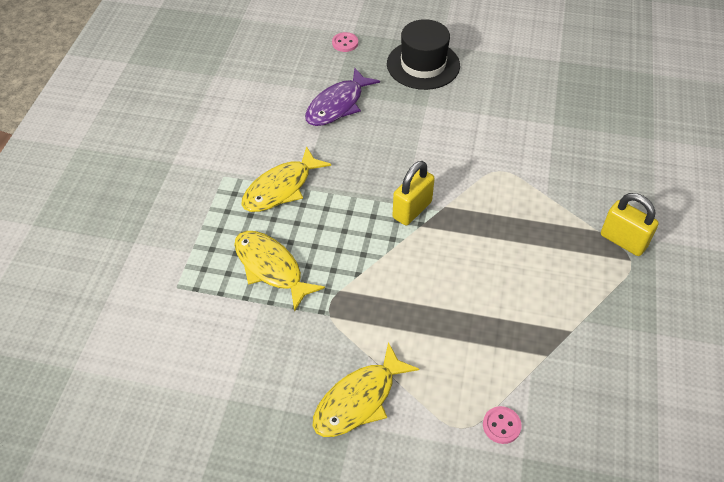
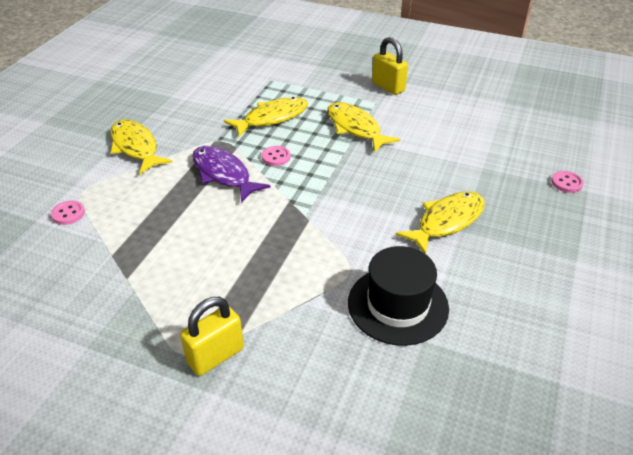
camera: 100 degrees right, 10 degrees down
purple fish [305,68,380,126] -> purple fish moved to [192,146,270,203]
black hat [387,19,460,90] -> black hat moved to [348,246,449,346]
yellow padlock [393,161,435,226] -> yellow padlock moved to [372,37,408,95]
none -> pink button [262,146,290,166]
none -> yellow fish [395,191,485,254]

